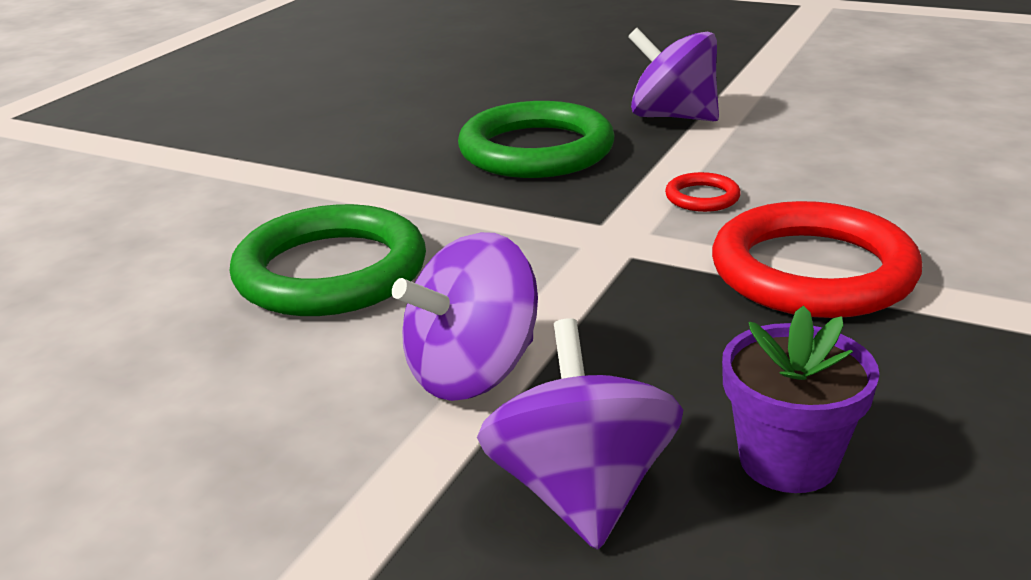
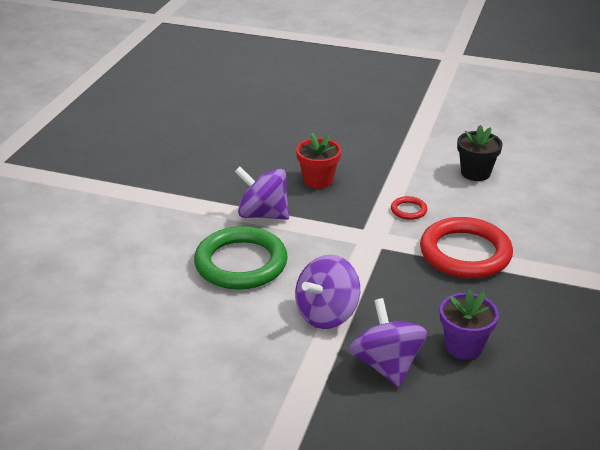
camera: 10 degrees left, 5 degrees up
green ring [458,101,614,178] -> red flower pot [296,133,341,189]
purple spinning top [628,28,719,121] -> purple spinning top moved to [235,167,289,220]
none -> black flower pot [457,125,503,181]

